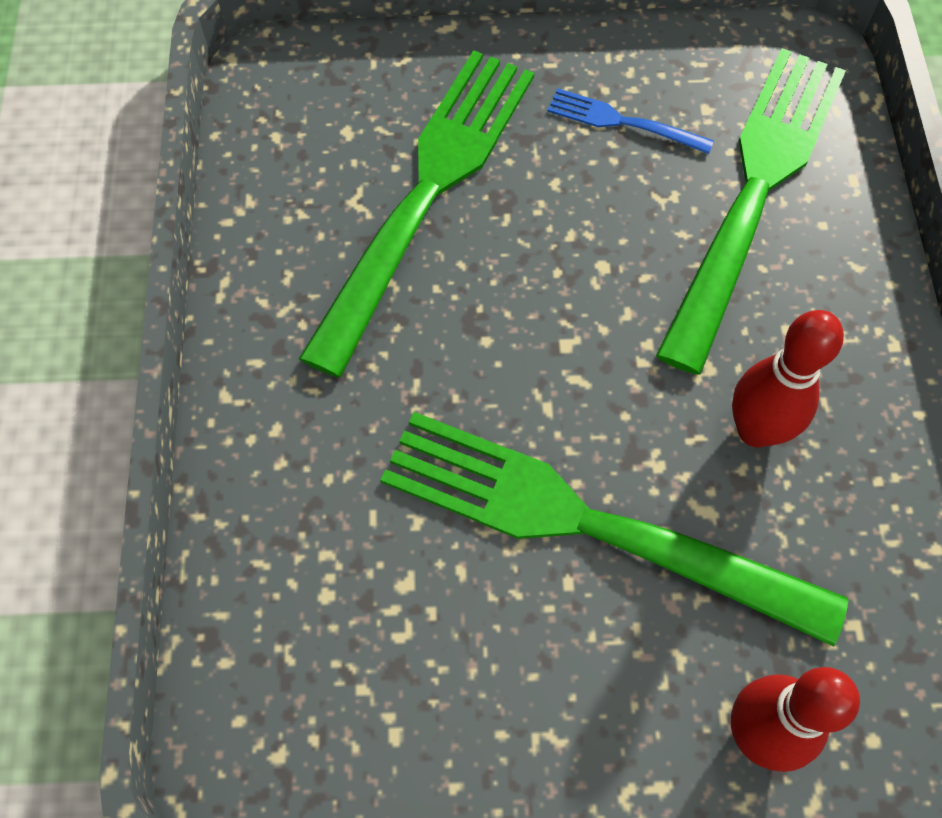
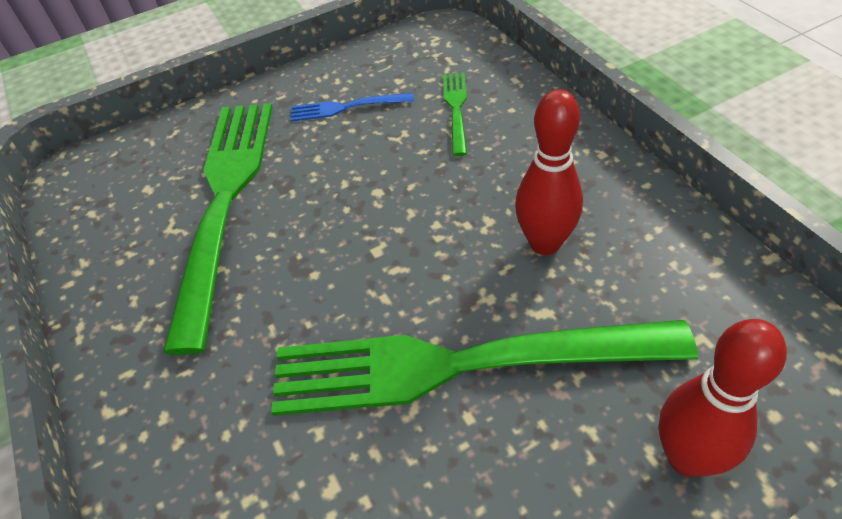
camera: 20 degrees left, 15 degrees down
green fork [656,48,846,374] -> green fork [443,73,467,156], size x0.43

